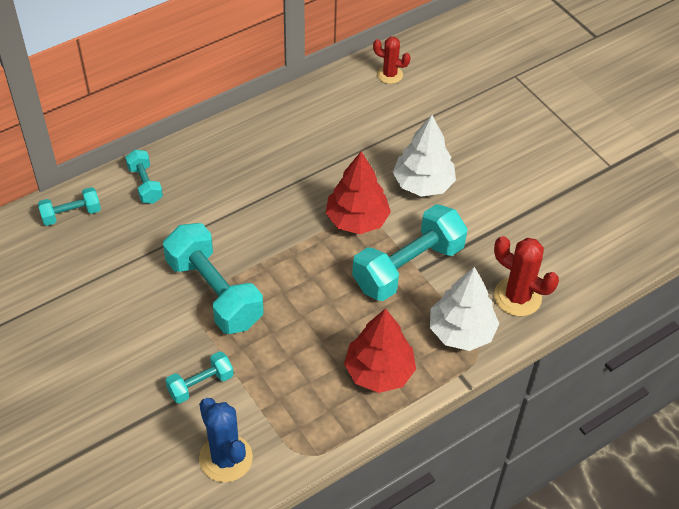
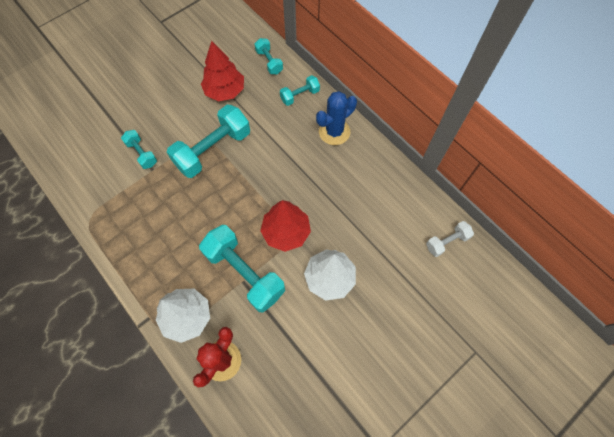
camera: 85 degrees right, 15 degrees up
blue cactus [199,398,253,482] -> blue cactus moved to [316,91,357,145]
red tree [344,308,416,393] -> red tree moved to [201,41,244,101]
red cactus [373,37,411,84] -> white dumbbell [426,221,474,257]

